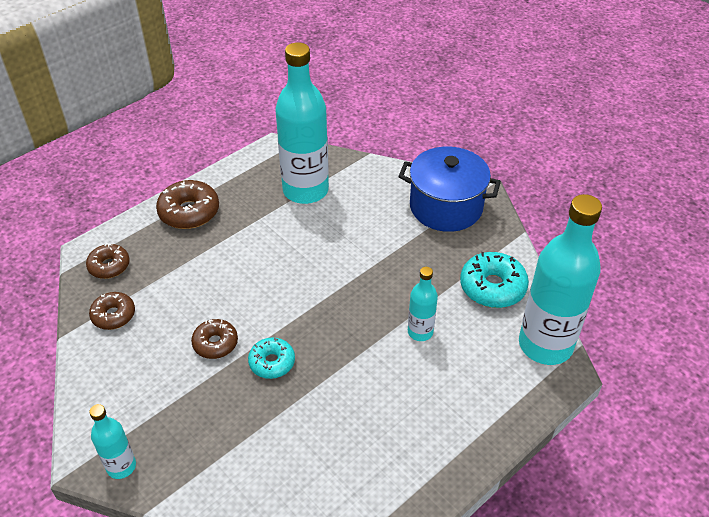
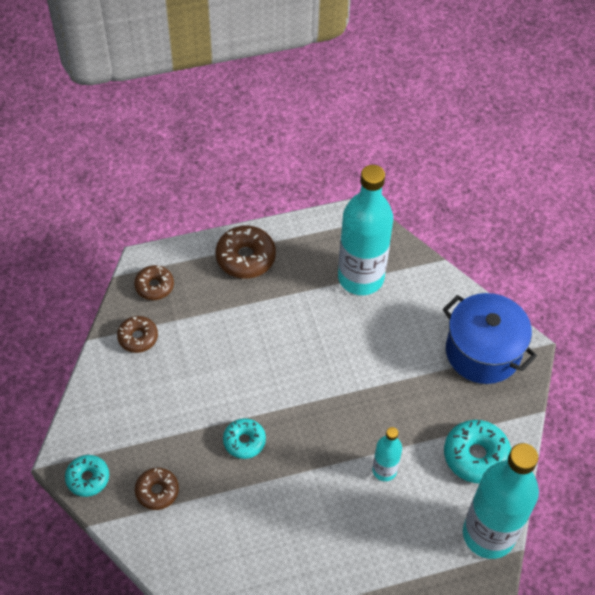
camera: 25 degrees right, 10 degrees up
turquoise bottle [89,404,136,479] -> turquoise donut [65,455,109,497]
brown donut [191,319,238,359] -> brown donut moved to [135,468,179,510]

